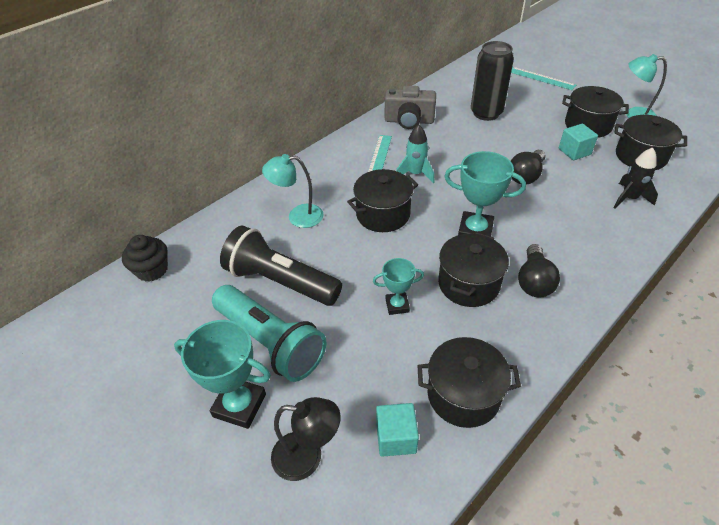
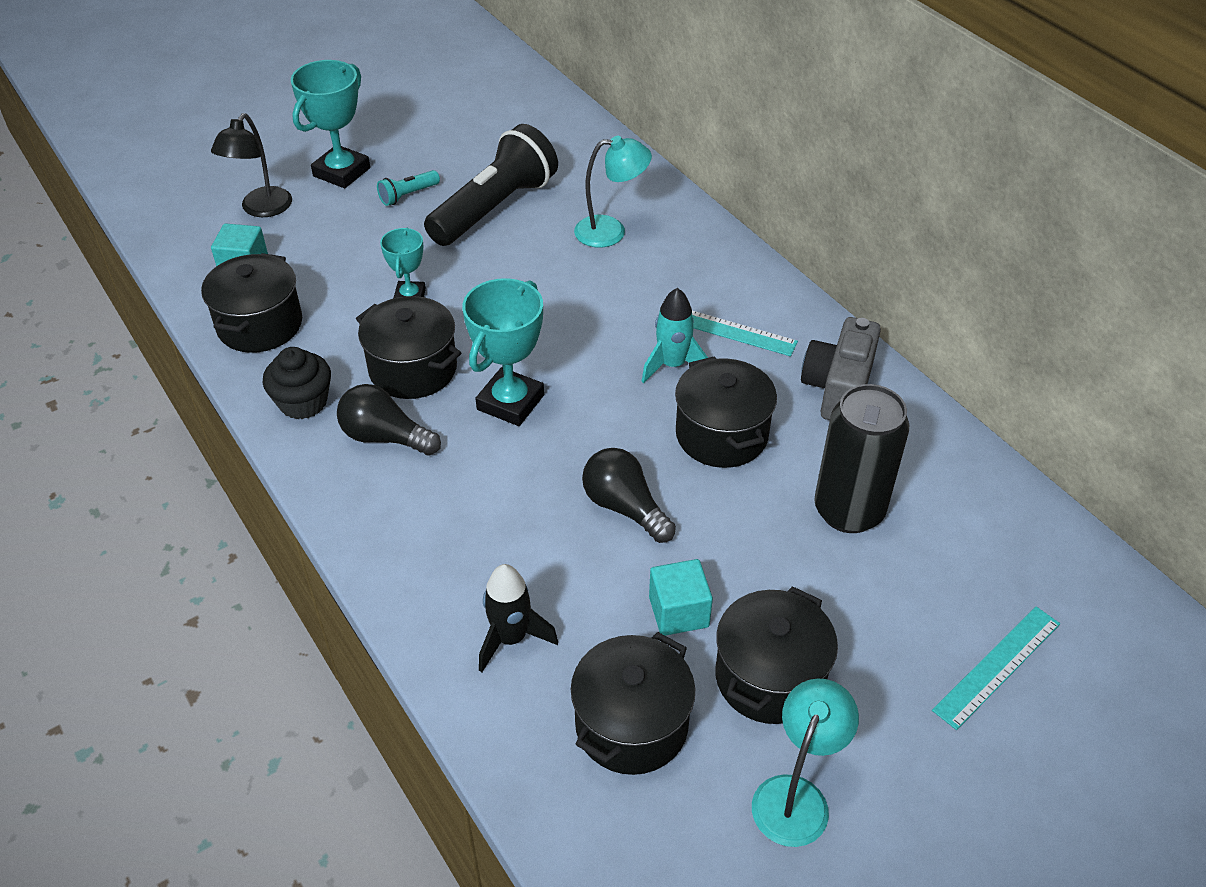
camera: 100 degrees right, 0 degrees up
black cupcake [122,235,168,282] -> black cupcake moved to [262,347,331,419]
turquoise flashlight [212,285,326,382] -> turquoise flashlight [377,170,440,206], size x0.42
turquoise lamp [262,154,324,228] -> turquoise lamp turned 75 degrees clockwise [574,136,652,248]
black pot [347,169,418,232] -> black pot moved to [675,356,777,468]

